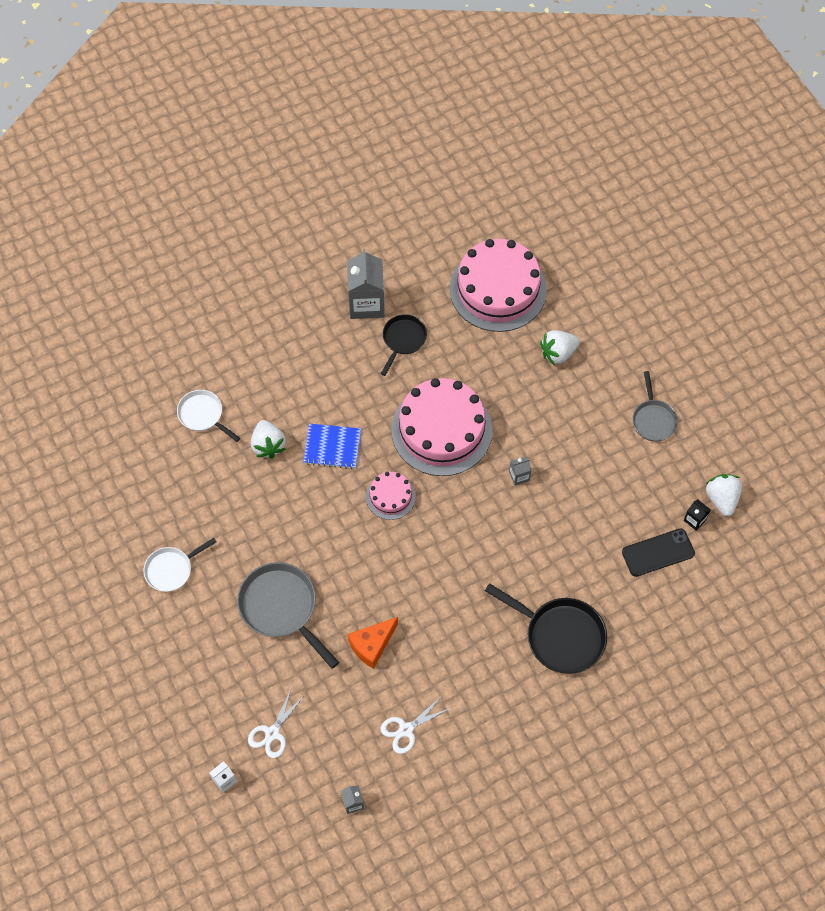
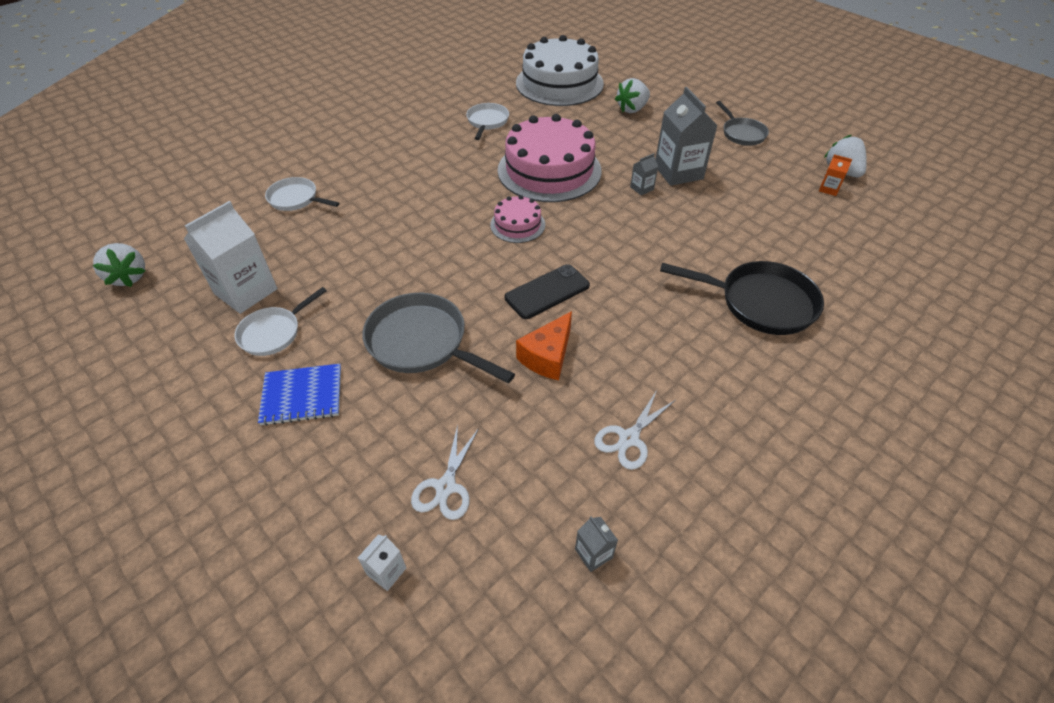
camera: 15 degrees left, 15 degrees down
white strawberry [251,420,286,459] -> white strawberry moved to [93,243,145,287]
blue notebook [304,424,361,469] -> blue notebook moved to [258,364,341,426]
grey carton [347,249,385,319] -> grey carton moved to [655,87,718,186]
black pan [381,314,427,376] -> white pan [466,103,509,140]
pink cake [450,239,547,332] -> white cake [516,35,604,106]
black phone [622,528,695,577] -> black phone moved to [505,264,590,319]
black carton [684,500,711,531] -> orange carton [819,155,853,196]
none -> white carton [184,201,277,314]

